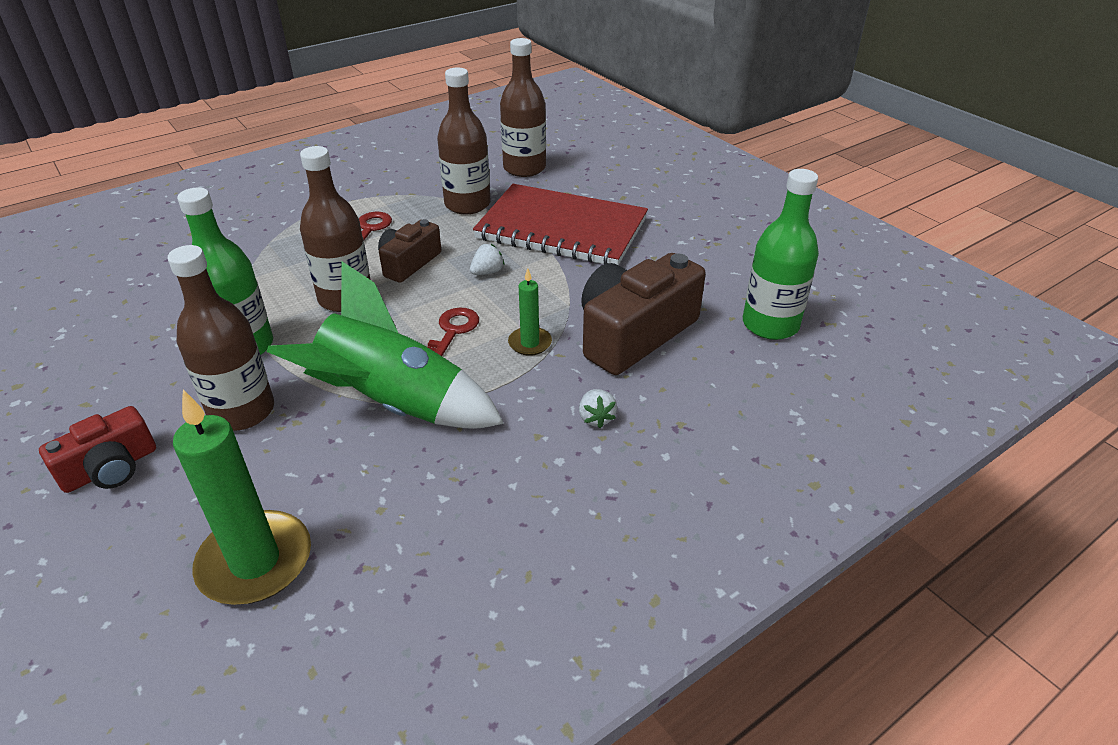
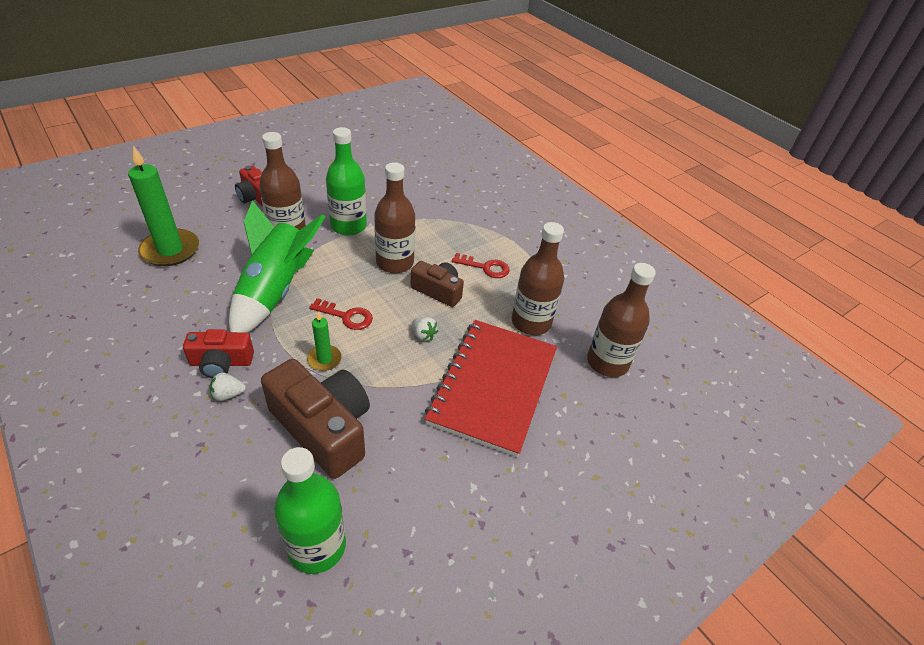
camera: 85 degrees right, 5 degrees up
none -> red camera [183,329,254,378]

